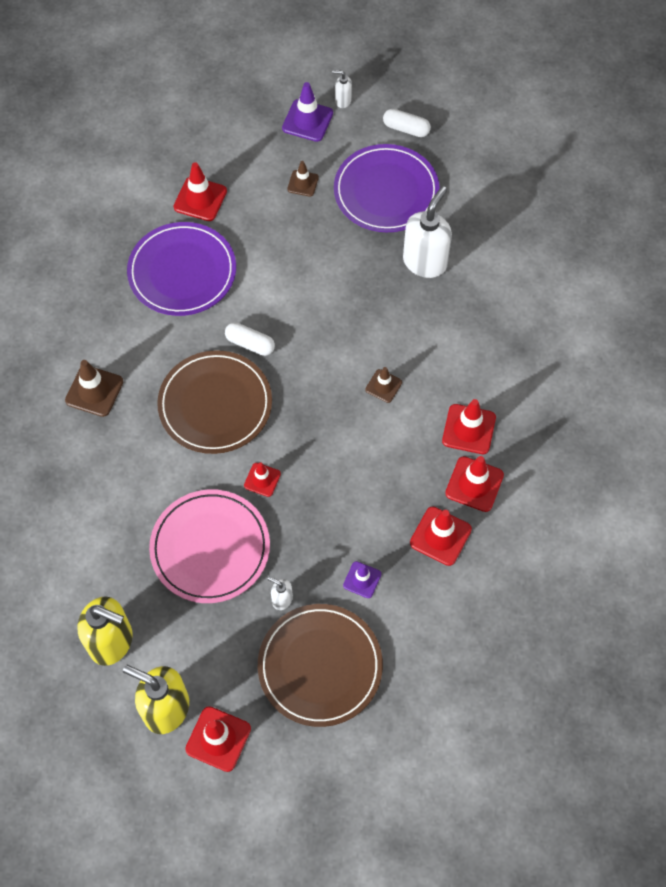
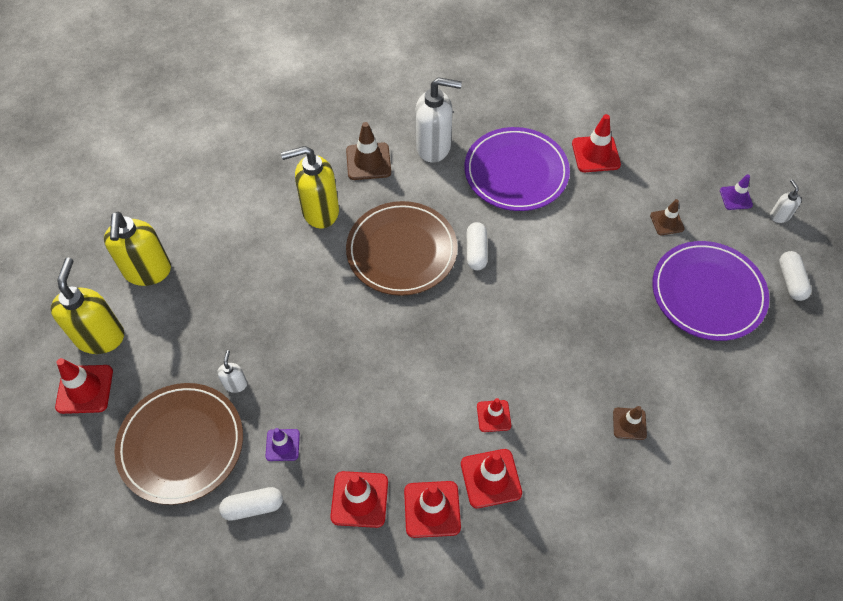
camera: 65 degrees right, 5 degrees down
pink plate [149,489,270,603] -> none
red traffic cone [244,462,281,497] -> red traffic cone moved to [477,398,511,432]
purple traffic cone [282,82,333,142] -> purple traffic cone [720,174,753,210], size x0.62
brown traffic cone [365,367,402,403] -> brown traffic cone moved to [613,406,647,440]
white soap dispenser [403,186,452,278] -> white soap dispenser moved to [415,77,462,162]
none -> white capsule [219,487,283,521]
none -> yellow soap dispenser [281,146,339,229]

